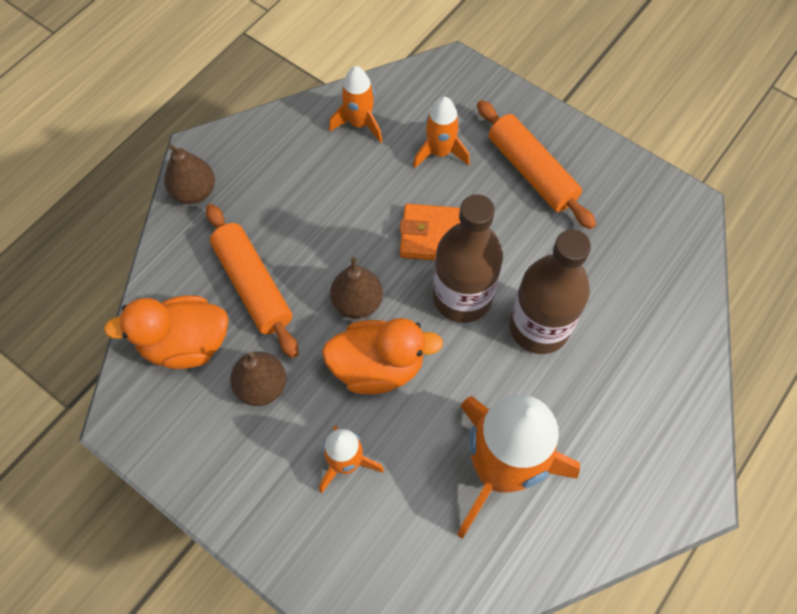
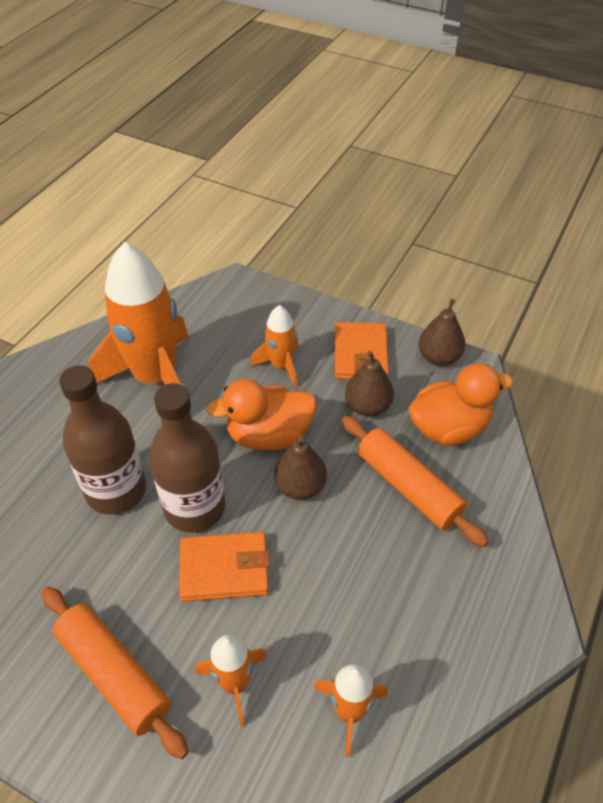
camera: 170 degrees right, 15 degrees down
brown pear [164,144,215,204] -> brown pear moved to [419,299,466,366]
none -> orange wallet [335,322,389,380]

